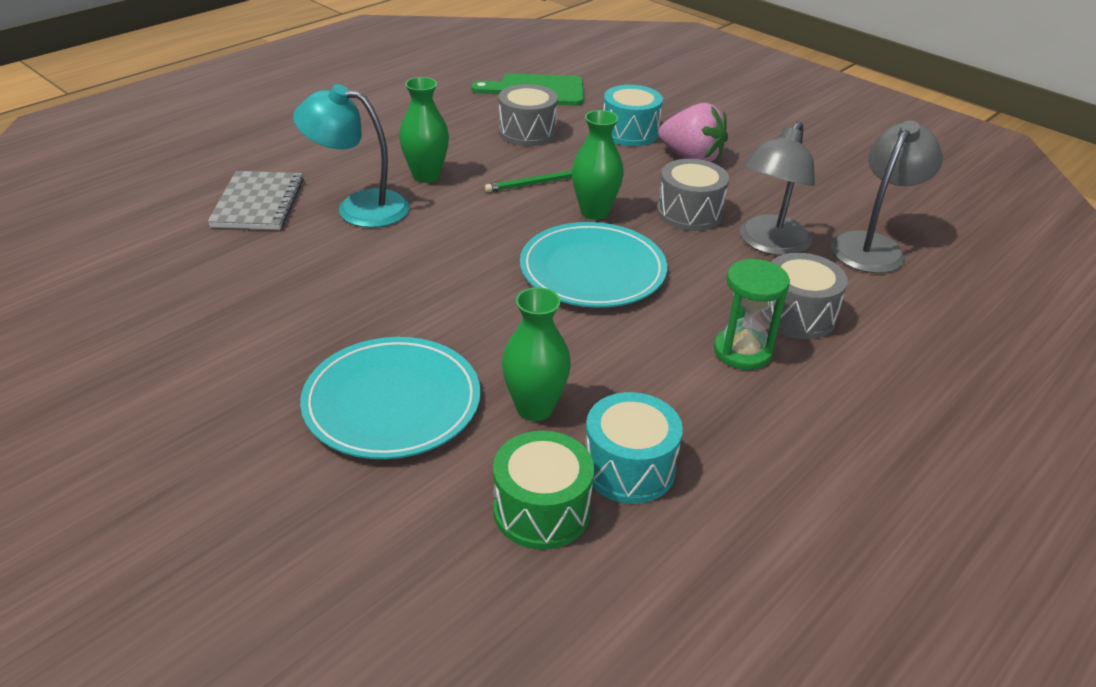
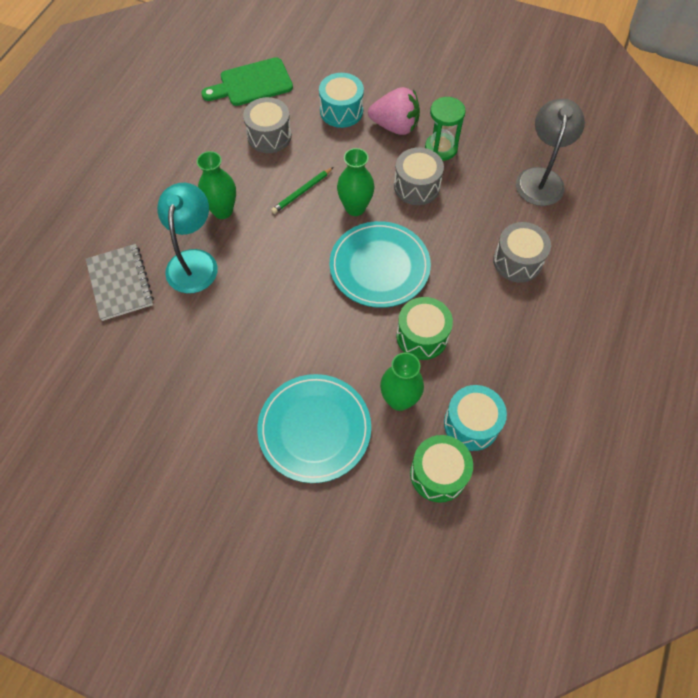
camera: 20 degrees left, 25 degrees up
turquoise lamp [293,84,410,228] -> turquoise lamp turned 105 degrees clockwise [157,183,218,293]
green hourglass [714,258,790,370] -> green hourglass moved to [425,97,466,161]
grey lamp [740,121,815,256] -> none
none -> green drum [396,297,453,360]

